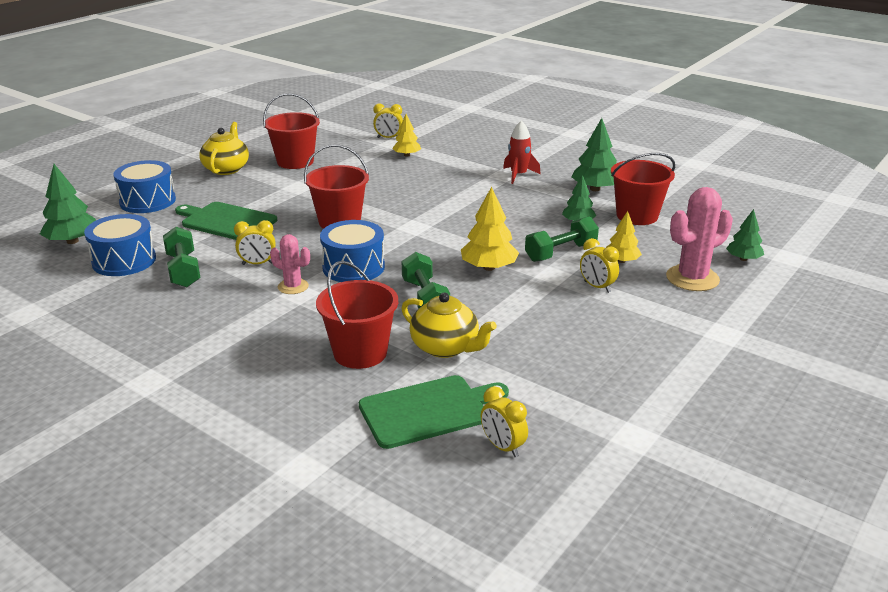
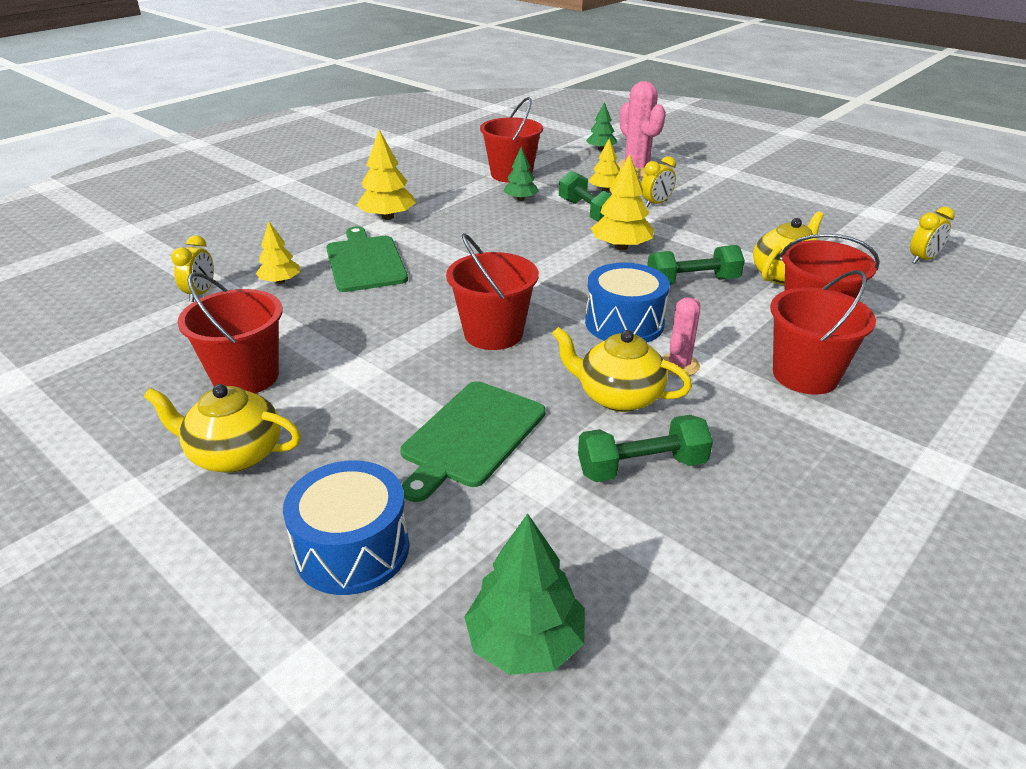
camera: 85 degrees left, 5 degrees up
blue drum [84,214,156,276] -> none
yellow clock [234,220,276,265] -> yellow teapot [552,327,692,412]
green cutting board [359,375,509,449] -> green cutting board moved to [326,226,408,292]
red rocket [503,121,541,184] -> yellow tree [356,129,416,220]
green tree [571,118,617,191] -> none
none -> red bucket [770,270,876,394]

